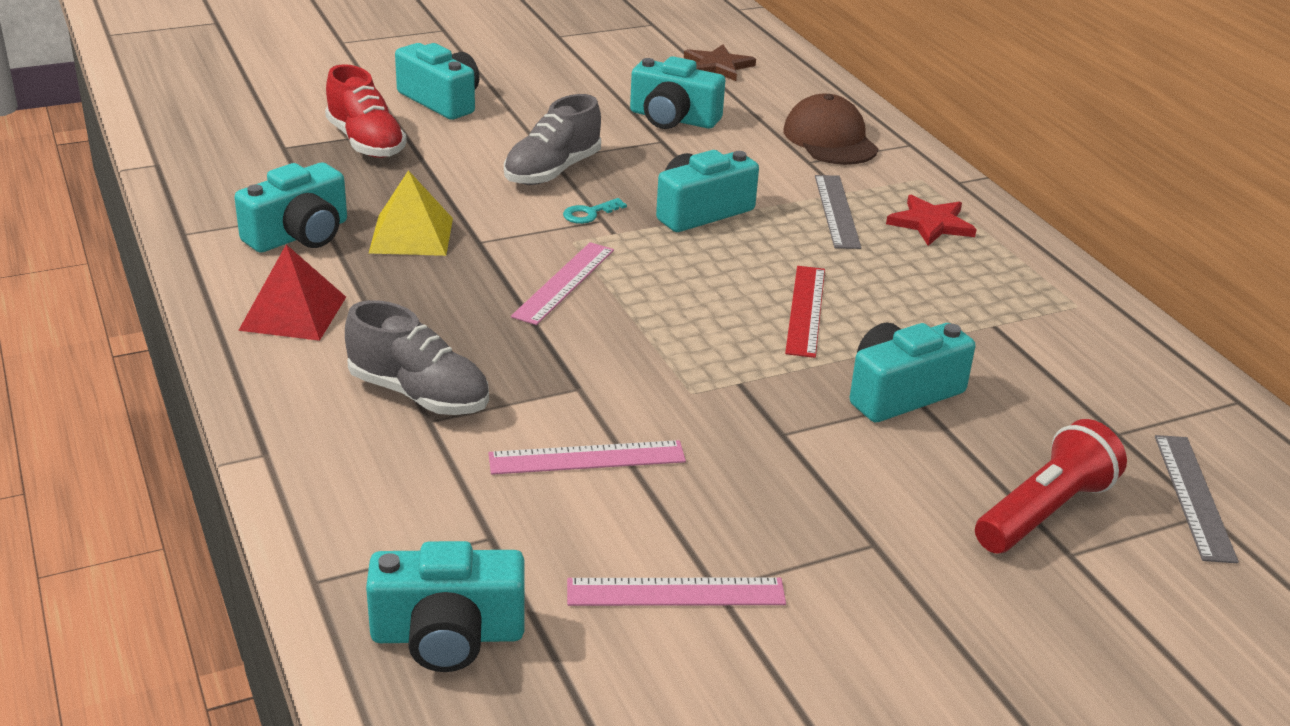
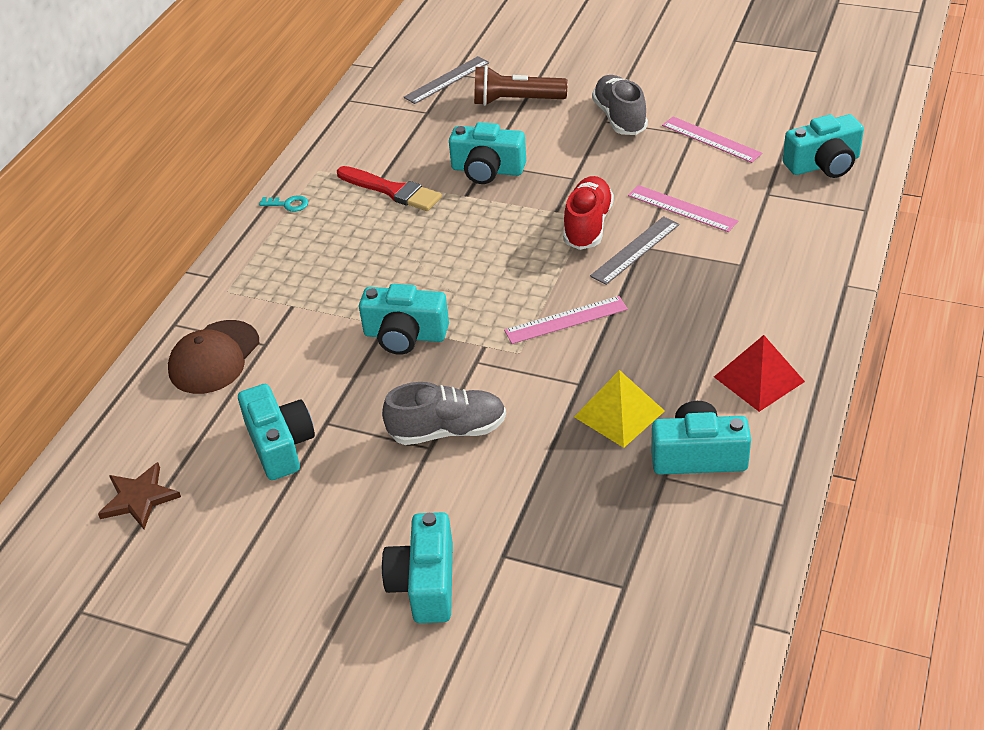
camera: 130 degrees left, 10 degrees up
red shoe [325,64,407,158] -> red shoe moved to [563,176,614,250]
grey shoe [345,300,489,415] -> grey shoe moved to [592,75,648,135]
turquoise camera [366,541,525,672] -> turquoise camera turned 120 degrees clockwise [783,114,864,178]
turquoise key [563,198,627,224] -> turquoise key moved to [259,195,308,212]
red ruler [785,266,825,358] -> none
grey ruler [815,175,861,249] -> grey ruler moved to [590,216,680,285]
red star [886,195,977,246] -> none
red flashlight [975,419,1127,553] -> brown flashlight [474,66,568,106]
none -> red brush [337,166,442,211]

